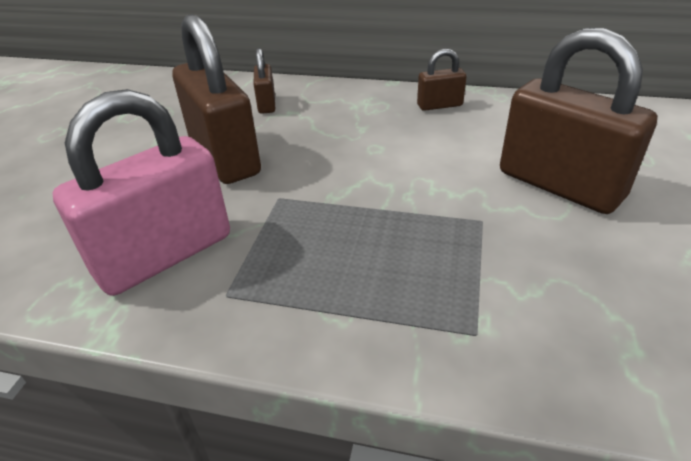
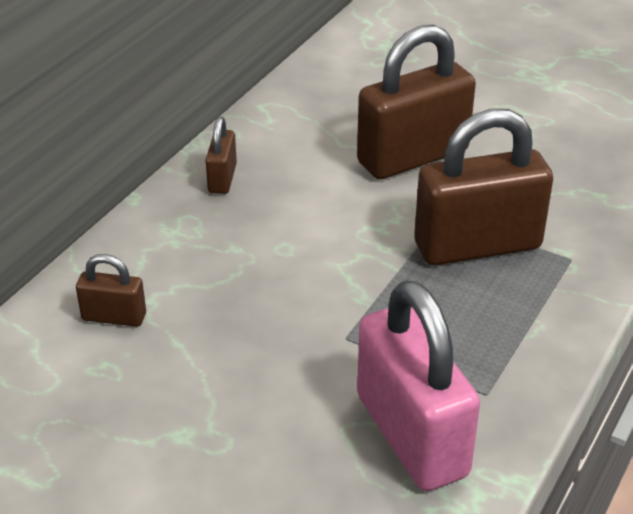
camera: 75 degrees left, 0 degrees up
brown padlock [172,14,261,184] -> brown padlock moved to [414,108,553,265]

